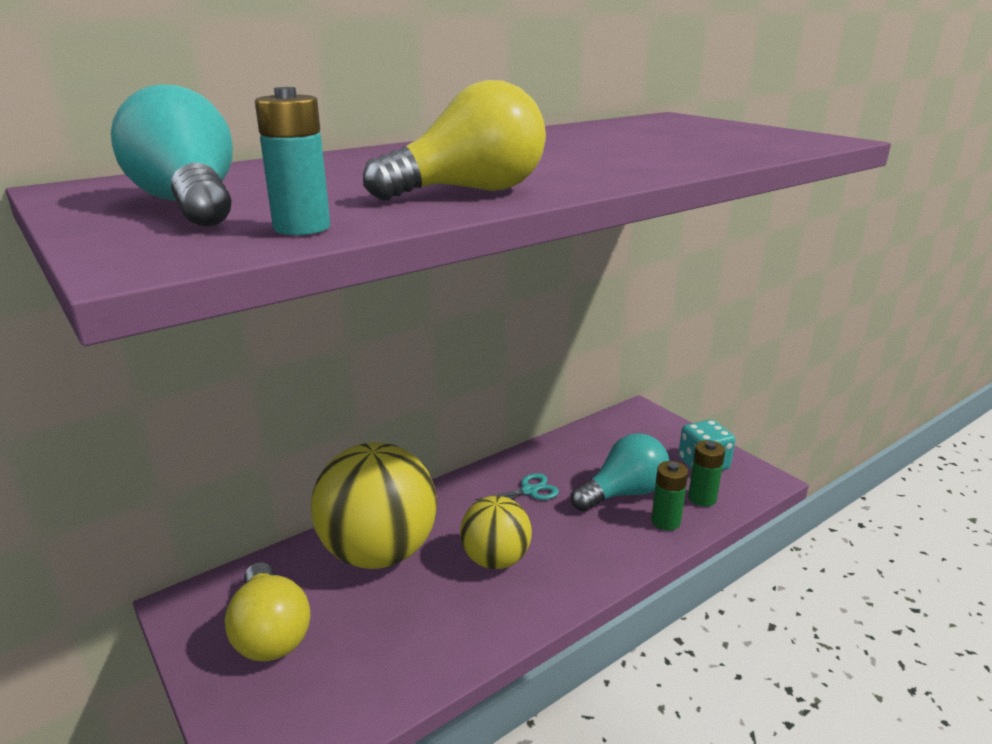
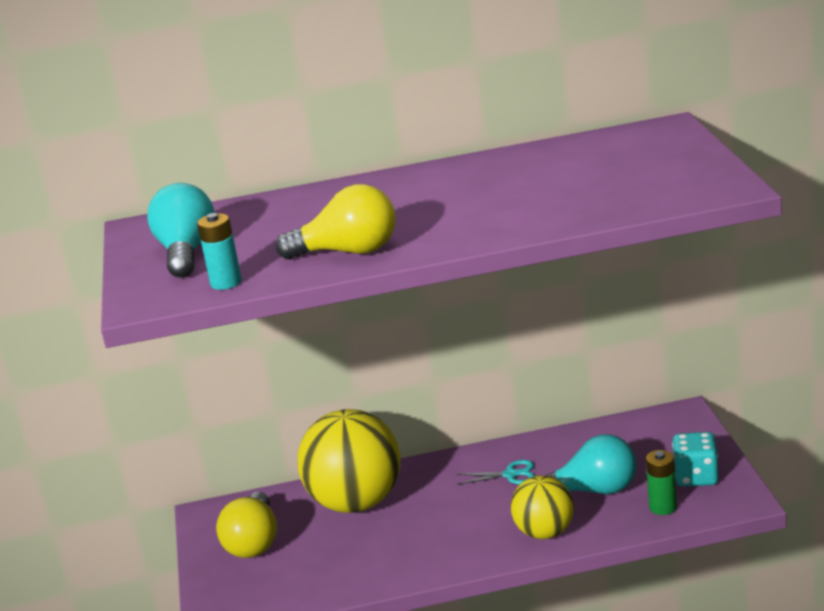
camera: 30 degrees right, 0 degrees up
yellow ball [460,496,532,569] -> yellow ball moved to [511,475,574,539]
green battery [651,461,688,530] -> none

